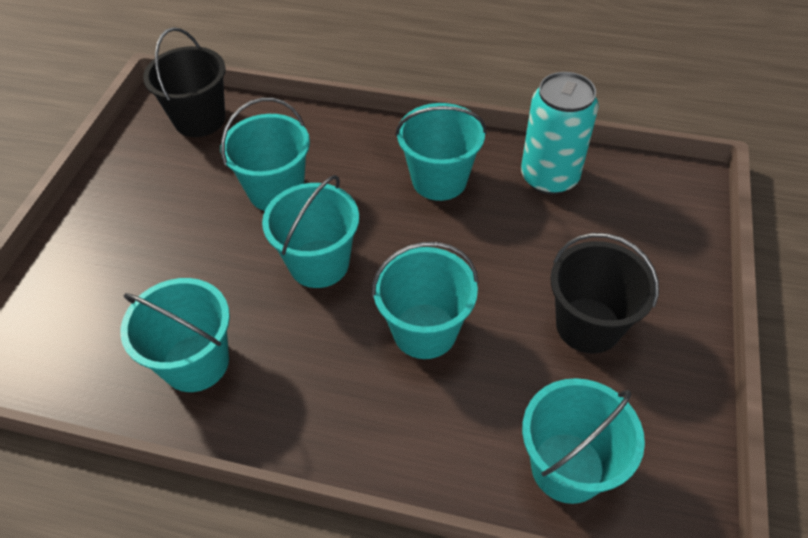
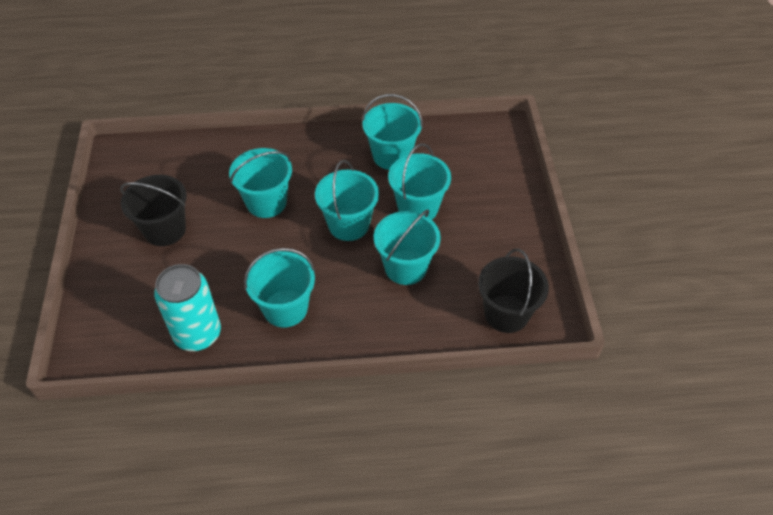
camera: 160 degrees right, 0 degrees up
turquoise bucket [522,378,645,504] -> turquoise bucket moved to [388,143,451,220]

